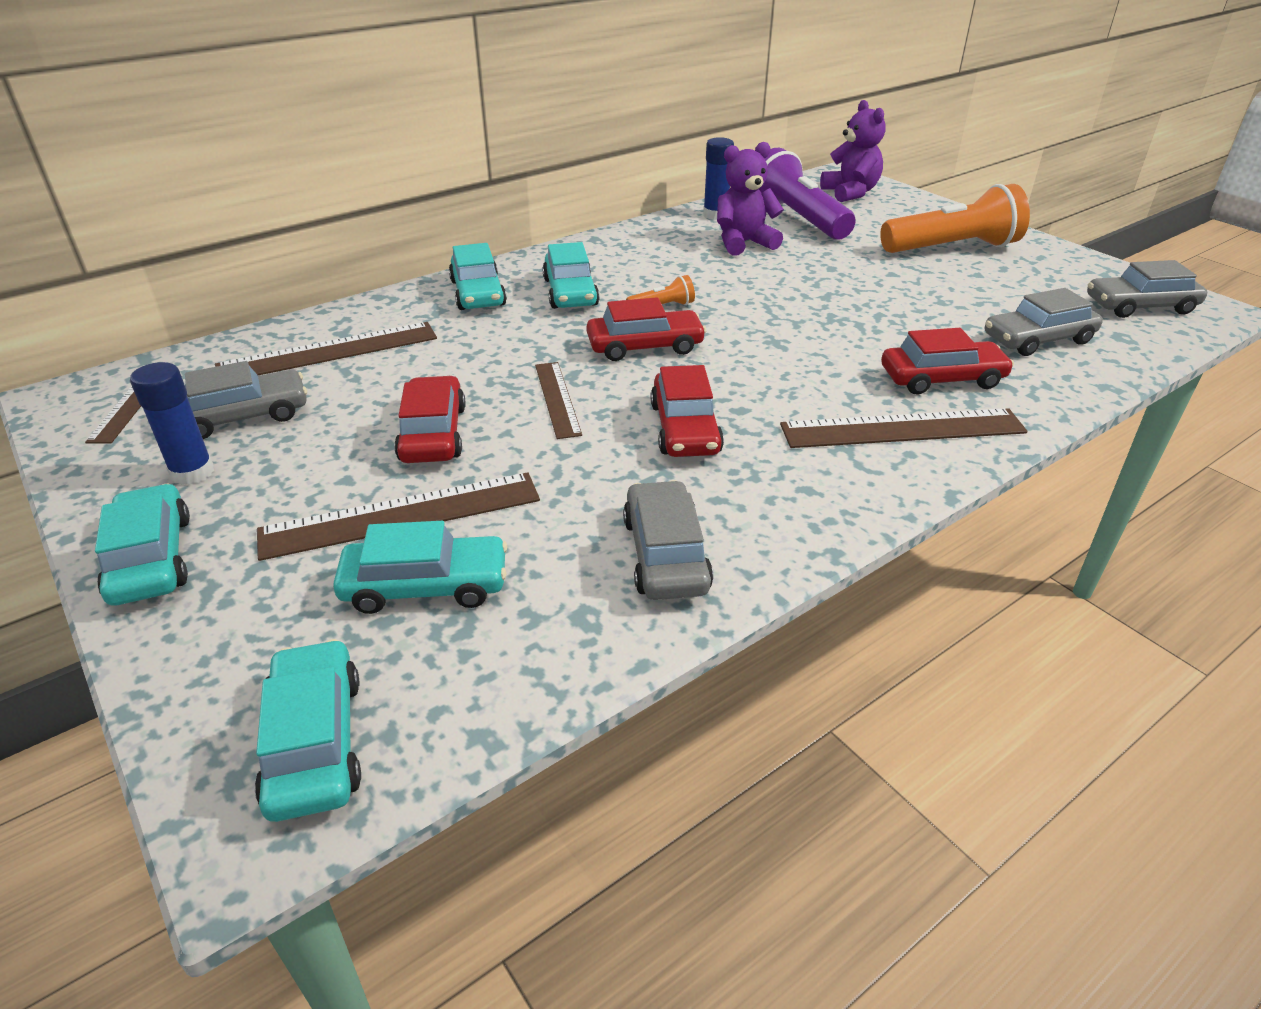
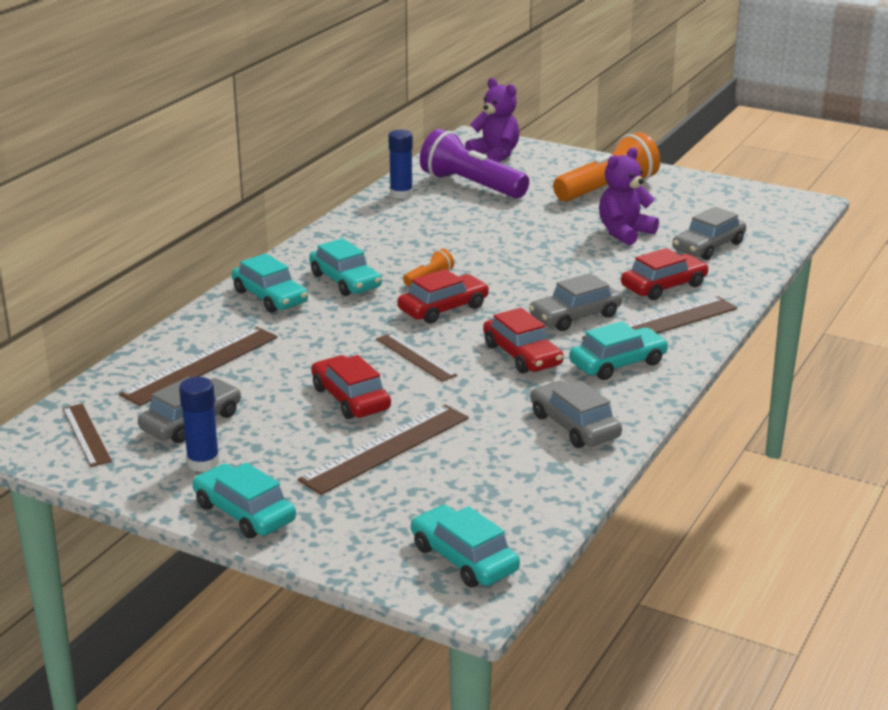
camera: 25 degrees left, 10 degrees down
turquoise car [333,521,508,614] -> turquoise car moved to [569,321,669,380]
purple teddy bear [717,142,784,256] -> purple teddy bear moved to [599,148,659,245]
grey car [1087,260,1207,318] -> grey car moved to [529,273,622,331]

